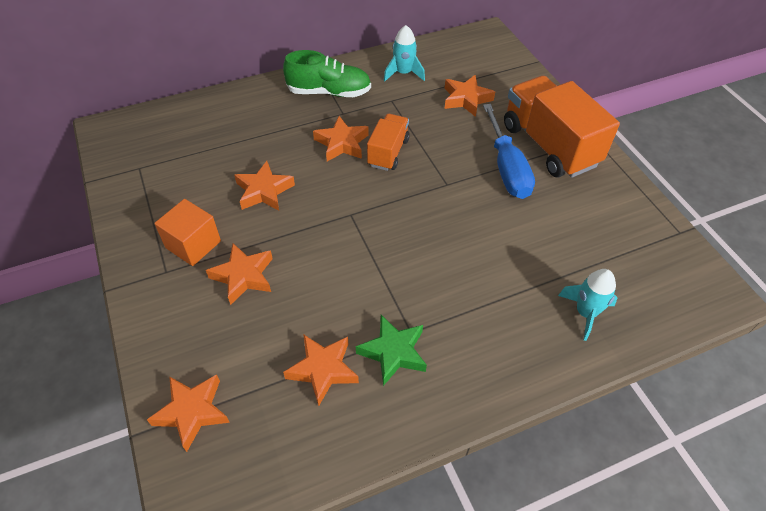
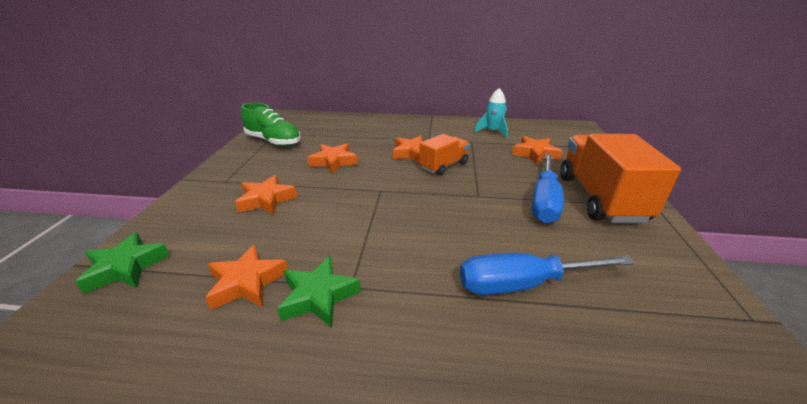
camera: 30 degrees right, 20 degrees down
orange star [147,374,230,452] -> green star [76,232,170,294]
orange cube [154,199,221,266] -> none
green shoe [283,50,371,97] -> green shoe moved to [241,103,301,146]
turquoise rocket [558,269,618,341] -> none
none -> blue screwdriver [460,253,635,295]

